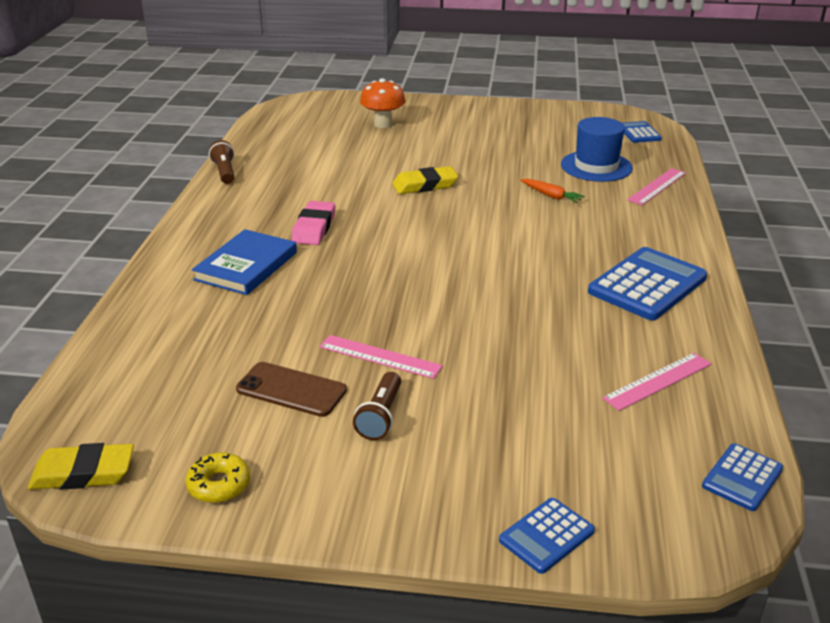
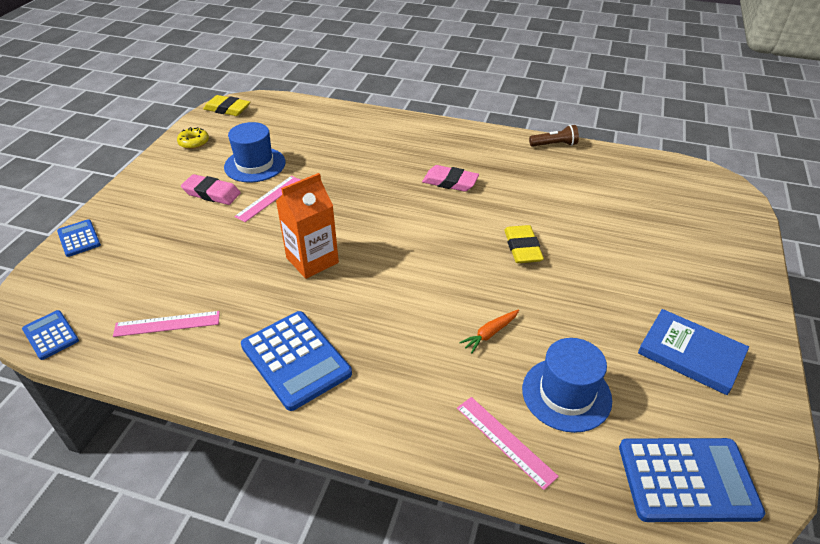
camera: 100 degrees right, 10 degrees up
yellow eraser [28,443,134,490] -> yellow eraser turned 75 degrees counterclockwise [203,95,250,116]
blue book [192,229,297,295] -> blue book moved to [638,309,749,395]
brown phone [236,362,347,417] -> blue hat [224,122,285,183]
brown flashlight [353,372,401,440] -> pink eraser [181,174,241,205]
orange mushroom [360,78,406,128] -> none
pink ruler [602,353,712,411] -> pink ruler turned 75 degrees counterclockwise [113,311,220,337]
blue calculator [622,121,662,143] -> blue calculator [619,438,765,522], size x1.85
none -> orange carton [276,173,339,279]

